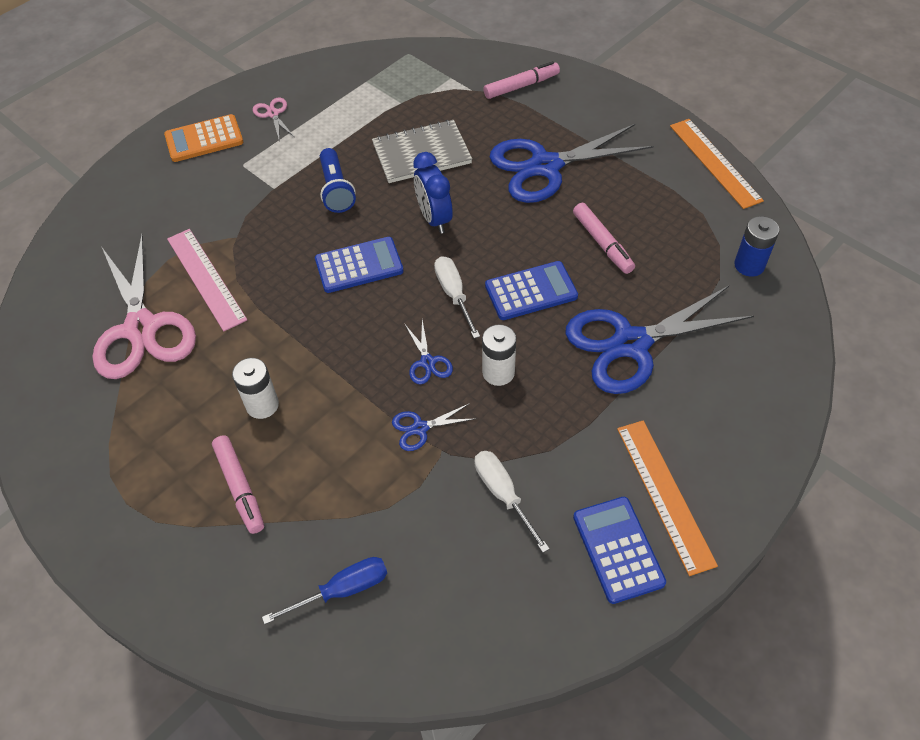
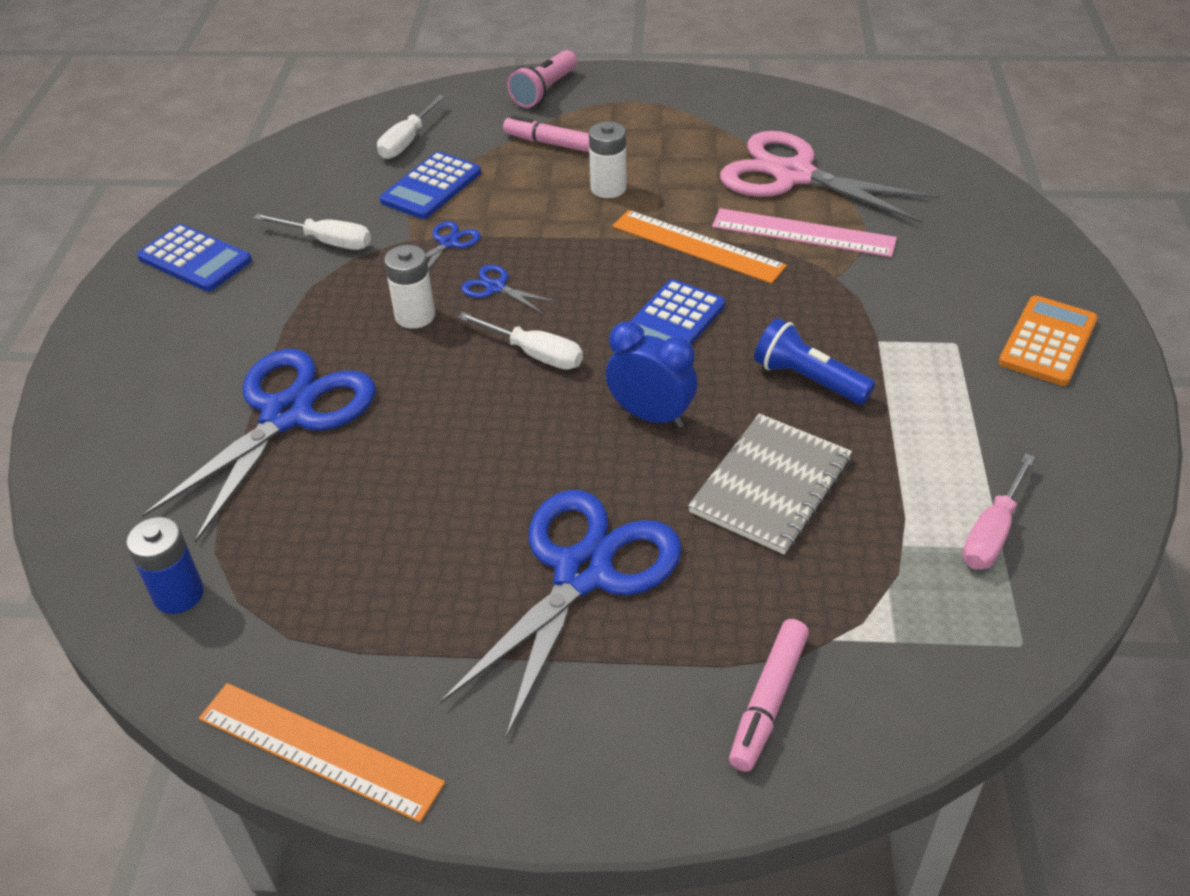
camera: 140 degrees right, 10 degrees down
pink scissors [253,98,294,139] -> none
blue screwdriver [262,557,387,625] -> white screwdriver [377,95,445,159]
blue calculator [485,261,578,320] -> blue calculator moved to [380,152,481,219]
pink marker [573,203,635,274] -> none
orange ruler [617,420,718,576] -> orange ruler moved to [612,210,787,284]
none -> pink flashlight [507,50,577,108]
none -> pink screwdriver [962,453,1035,569]

